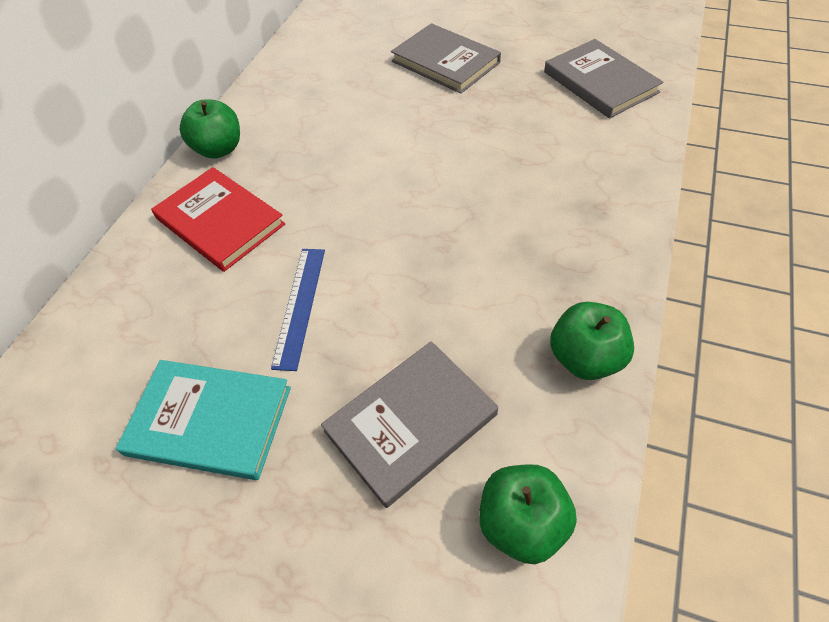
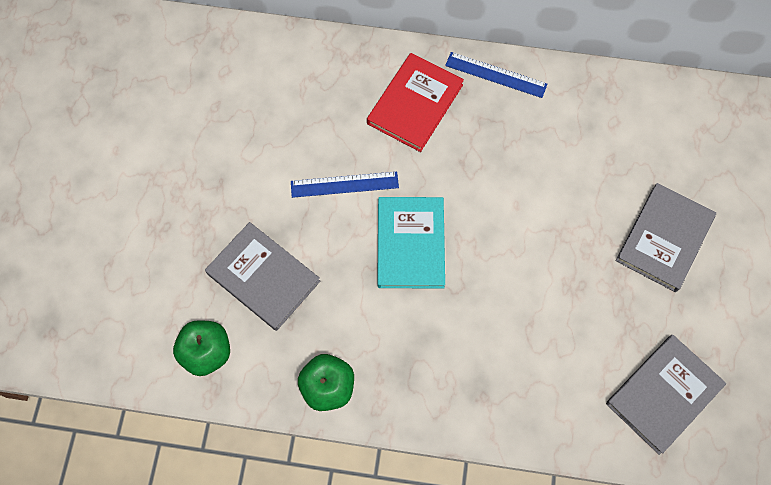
camera: 75 degrees right, 15 degrees up
turquoise book [116,360,291,480] -> turquoise book moved to [377,197,445,289]
green apple [180,100,240,159] -> blue ruler [445,52,547,98]

